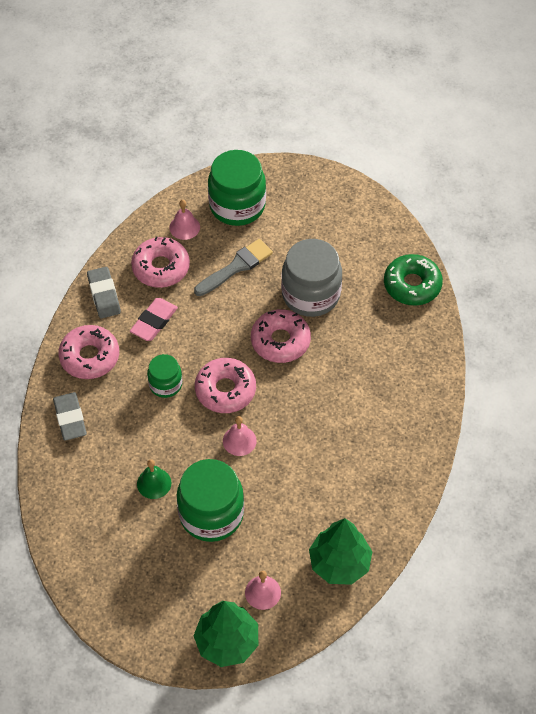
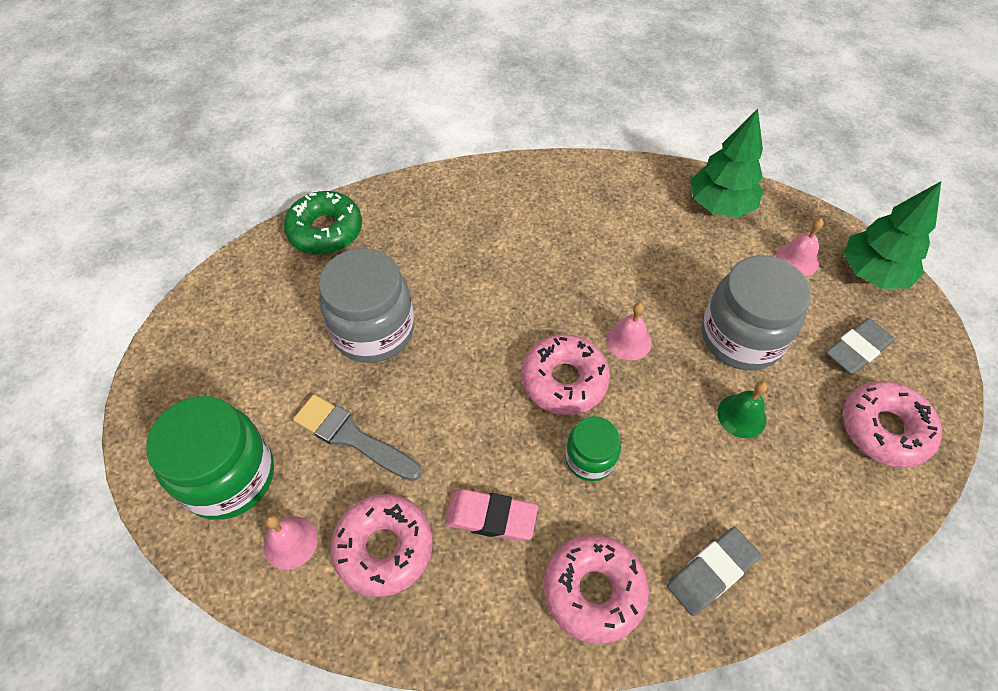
camera: 110 degrees left, 0 degrees up
grey eraser [87,267,121,319] -> grey eraser moved to [826,318,895,375]
green jar [177,459,244,542] -> grey jar [702,255,811,370]
pink donut [251,309,311,363] -> pink donut moved to [843,381,942,468]

